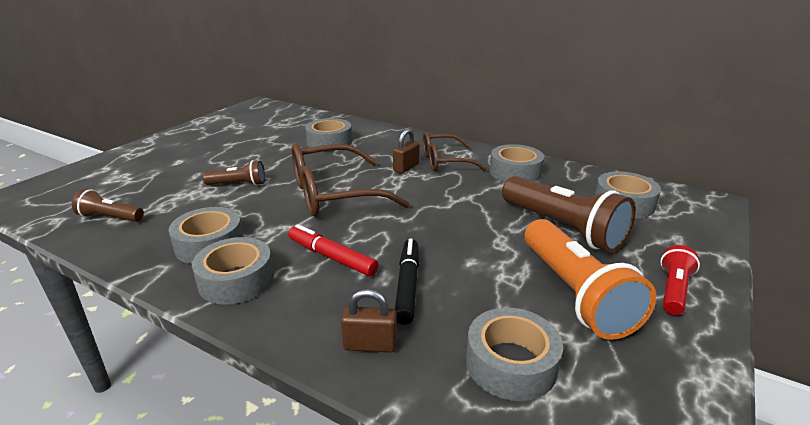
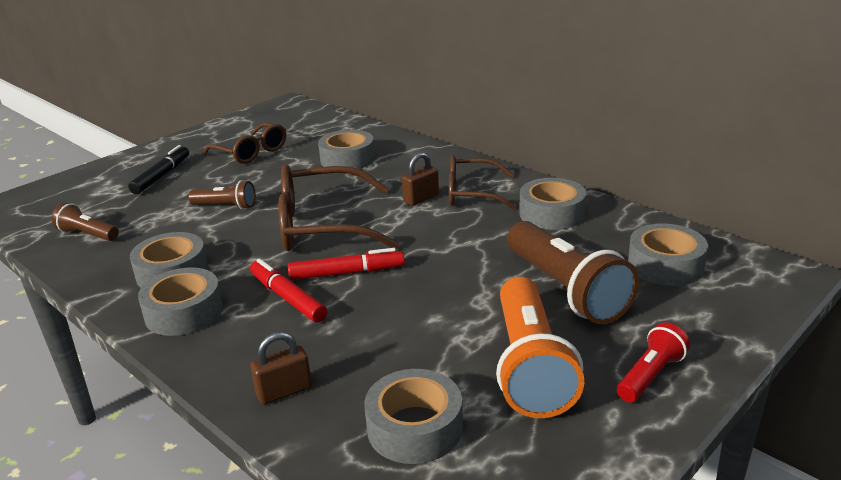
camera: 15 degrees right, 0 degrees up
brown padlock [341,289,397,352] -> brown padlock turned 45 degrees counterclockwise [250,332,312,405]
black marker [395,238,419,325] -> black marker moved to [128,145,189,194]
none -> brown glasses [203,123,286,164]
none -> red marker [288,248,405,280]

